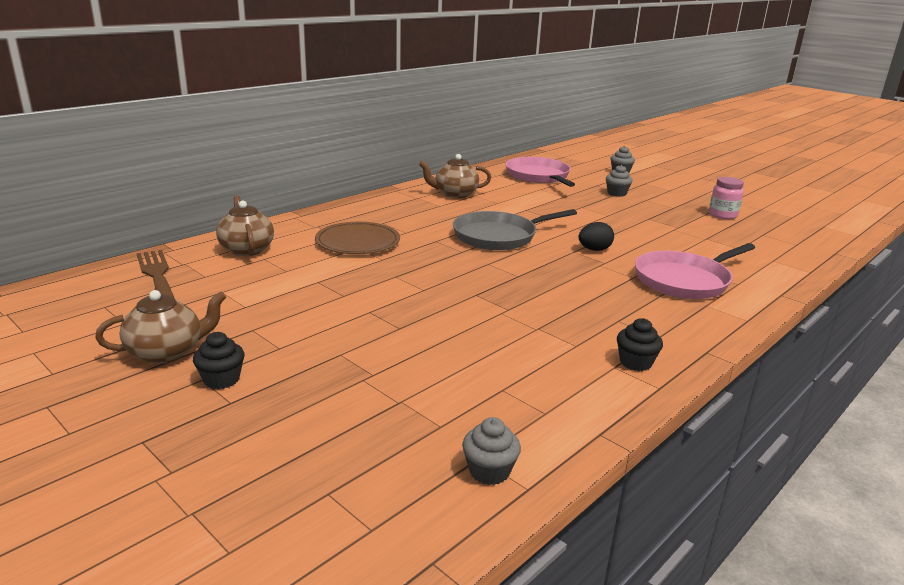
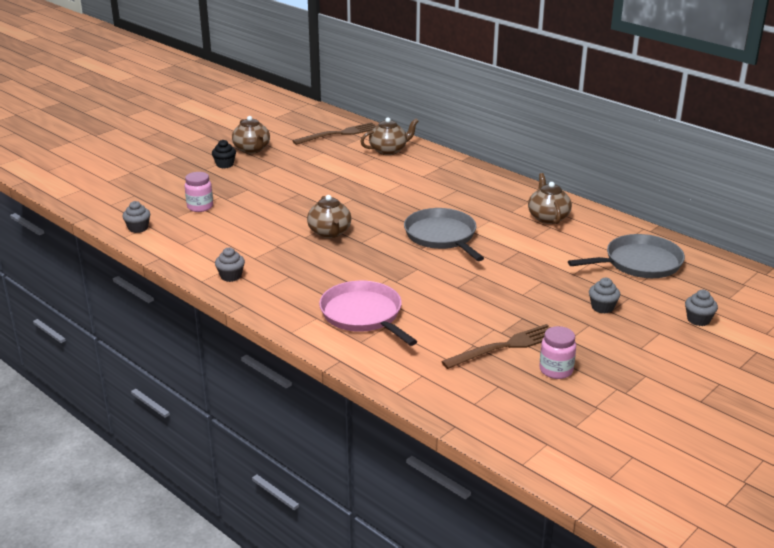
camera: 90 degrees right, 5 degrees up
brown plate [315,222,400,254] -> none
pink pan [505,157,575,187] -> grey pan [568,234,685,278]
black egg [579,222,614,251] -> none
black cupcake [617,318,663,371] -> grey cupcake [215,247,245,282]
none -> pink jar [185,172,213,212]
none -> brown teapot [307,195,352,238]
none -> brown fork [441,324,550,369]

